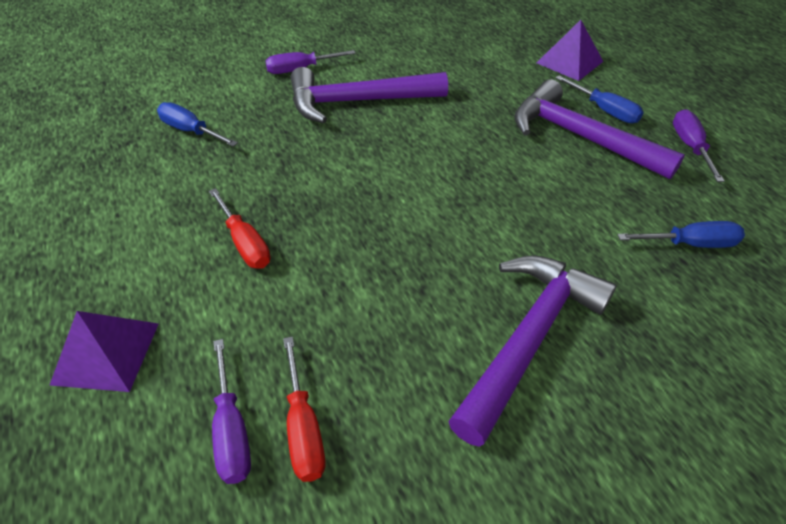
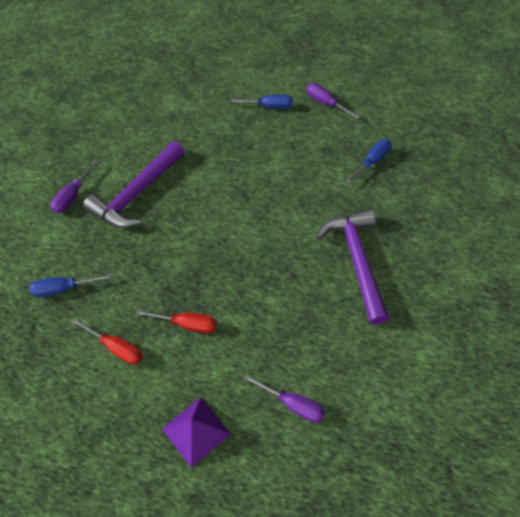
camera: 45 degrees left, 10 degrees up
red screwdriver [283,337,325,482] -> red screwdriver moved to [72,318,143,365]
purple hammer [514,79,685,179] -> none
purple pyramid [536,20,603,81] -> none

